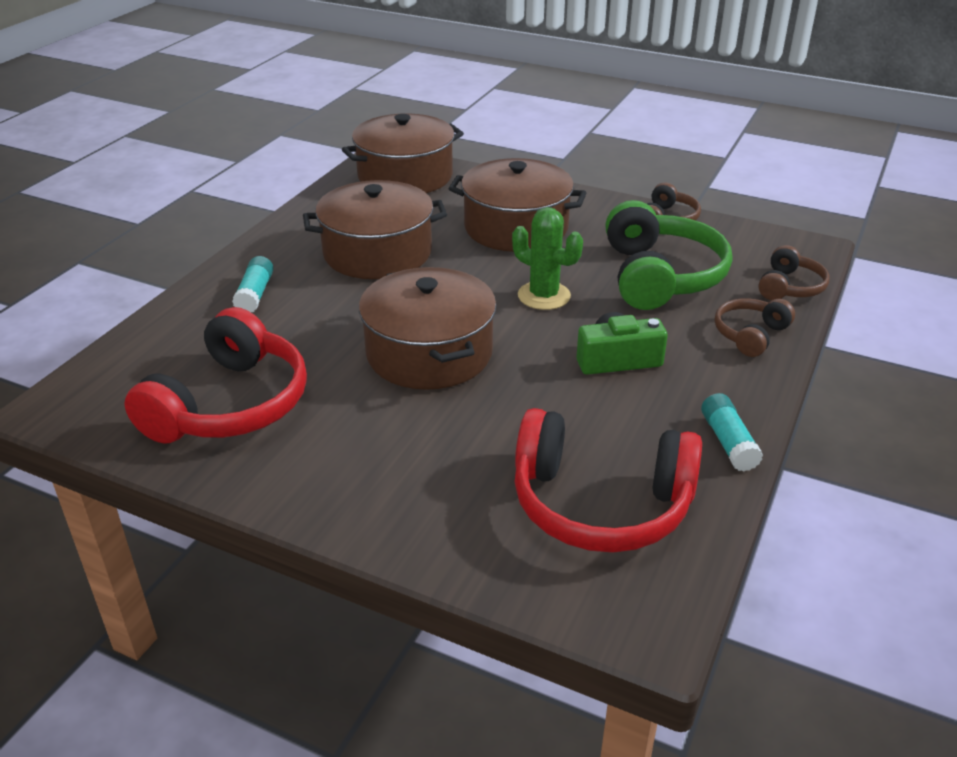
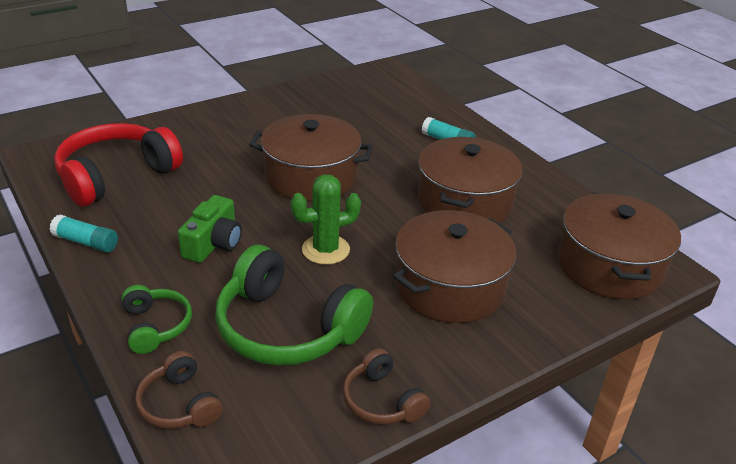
camera: 120 degrees right, 0 degrees up
red headphones [124,307,307,444] -> none
brown headphones [715,298,795,357] -> green headphones [122,285,192,354]

